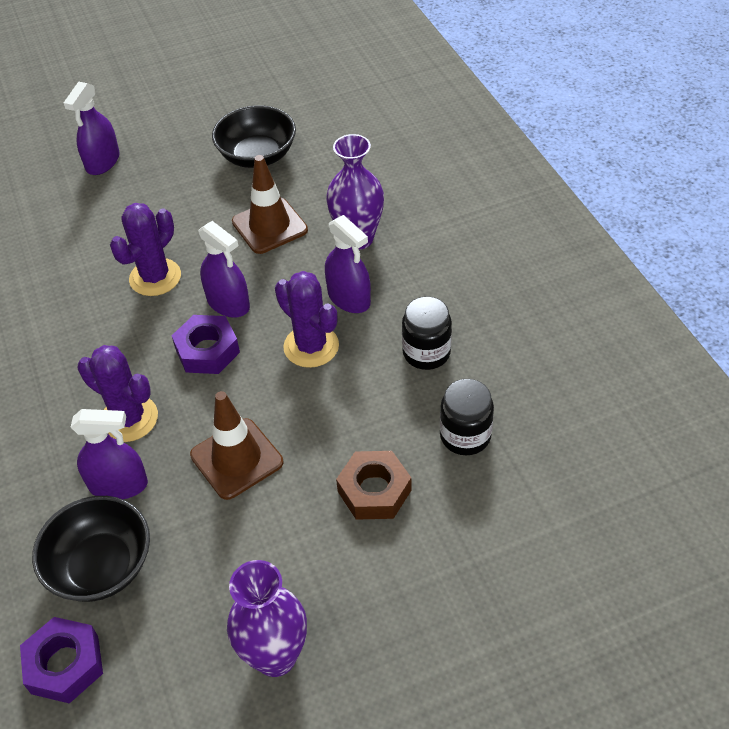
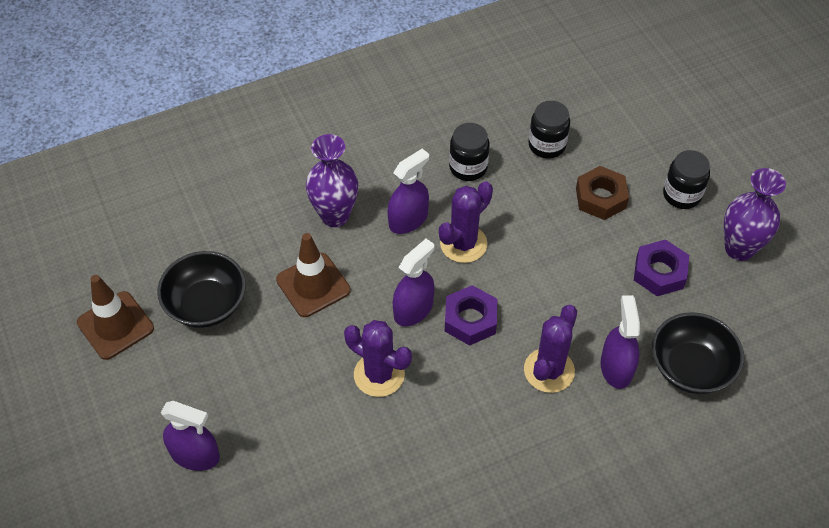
camera: 95 degrees left, 5 degrees up
purple nut [20,617,103,704] -> purple nut moved to [634,239,689,296]
brown traffic cone [190,391,283,500] -> brown traffic cone moved to [77,275,154,360]
none -> black jar [663,150,710,209]

